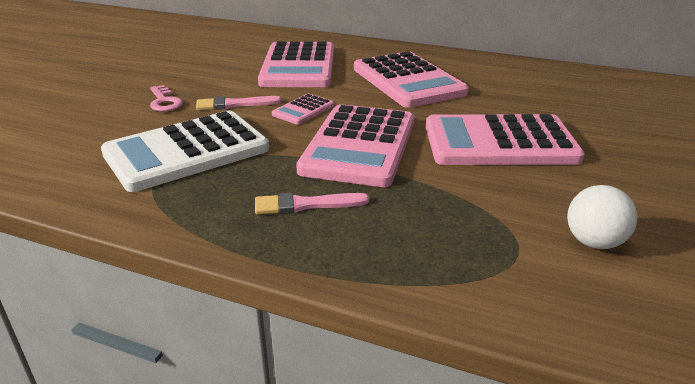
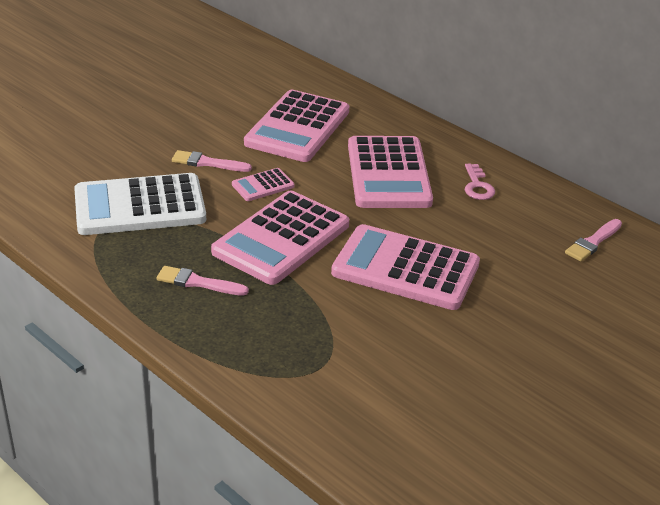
camera: 20 degrees right, 5 degrees up
pink key [150,85,183,112] -> pink key moved to [465,164,495,200]
white ball [567,185,638,249] -> none
none -> pink brush [565,219,622,261]

